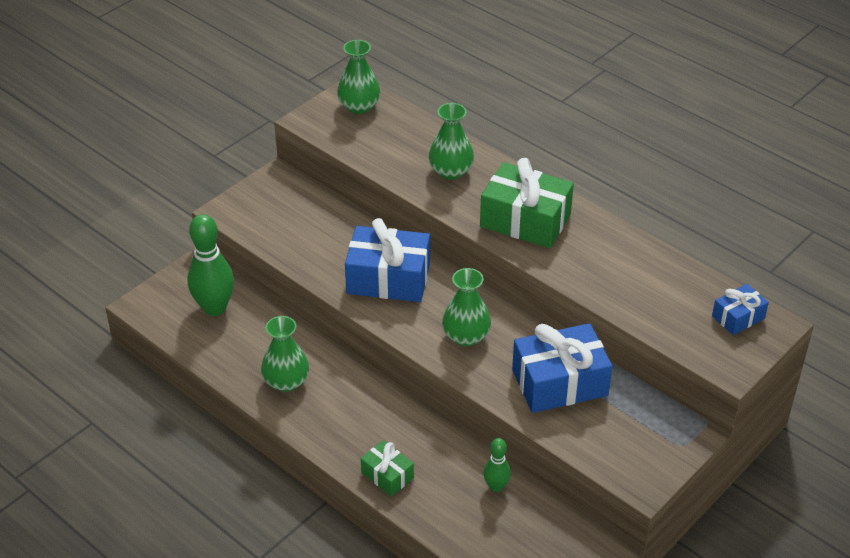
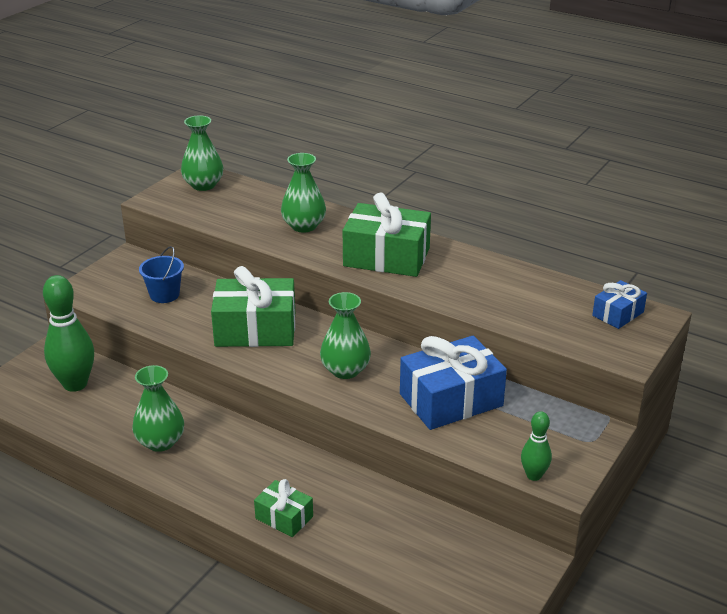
camera: 10 degrees left, 10 degrees down
blue gift [345,218,430,302] -> green gift [211,266,295,347]
green bowling pin [483,438,511,492] -> green bowling pin moved to [521,411,552,481]
none -> blue bucket [139,246,184,303]

